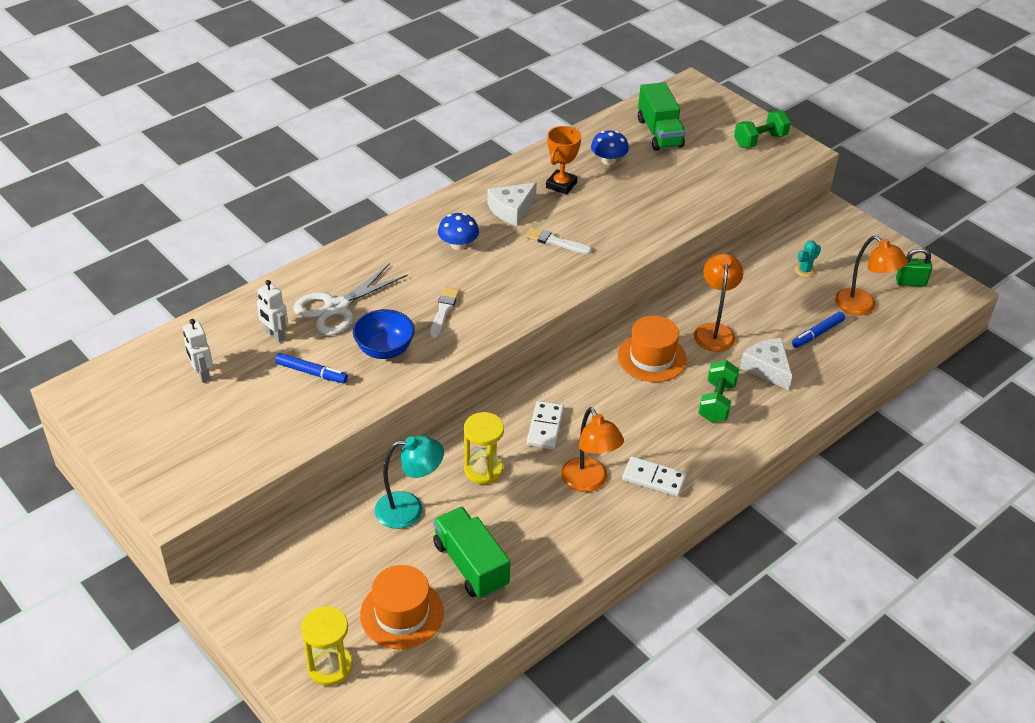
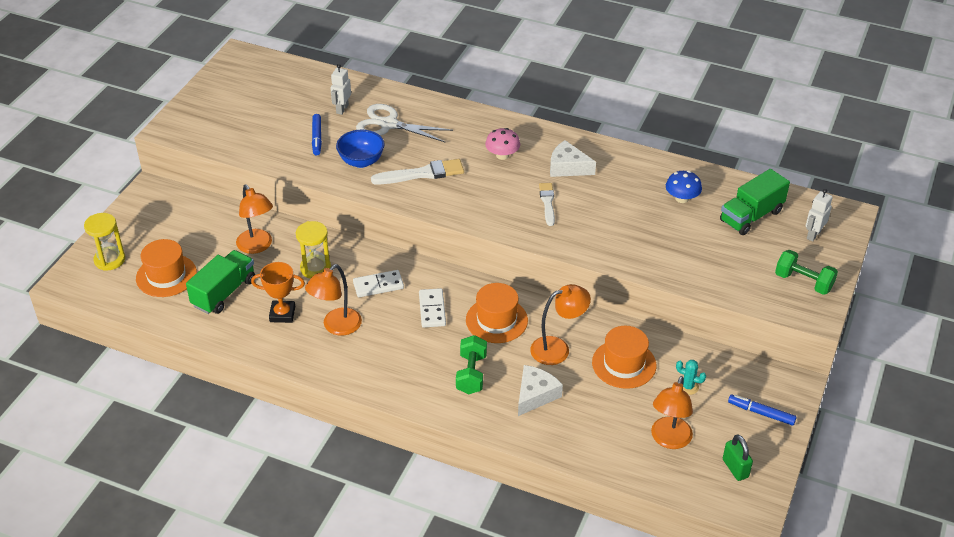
camera: 65 degrees right, 0 degrees up
white robot [183,319,213,383] -> white robot moved to [806,189,833,242]
turquoise lamp [375,436,444,529] -> orange lamp [236,184,273,254]
white brush [429,287,459,339] -> white brush [371,159,464,185], size x1.55
blue mushroom [438,213,479,250] -> pink mushroom [485,128,520,160]
orange trophy [546,126,582,195] -> orange trophy moved to [251,262,305,323]
white domino [622,456,687,497] -> white domino moved to [419,288,446,328]
green dumbbell [698,360,739,422] -> green dumbbell turned 75 degrees counterclockwise [456,335,487,394]
blue marker [792,312,845,348] -> blue marker moved to [728,394,797,426]
none -> orange hat [592,326,656,389]

